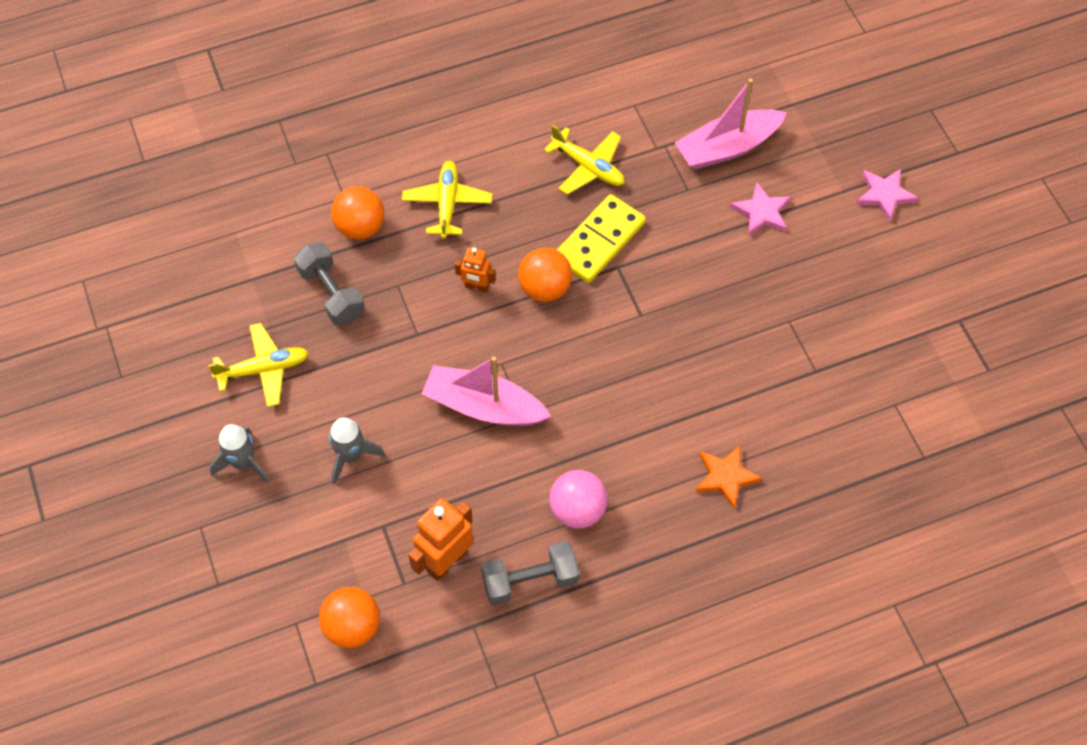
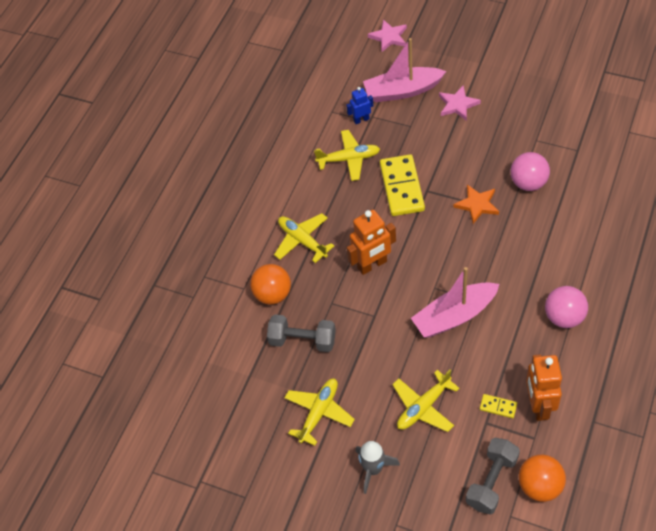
camera: 40 degrees left, 5 degrees down
grey rocket [329,417,385,484] -> yellow plane [392,370,460,432]
orange robot [455,247,496,293] -> orange robot [347,210,396,275], size x1.73
grey dumbbell [481,541,579,605] -> grey dumbbell moved to [466,438,520,515]
orange ball [518,248,572,302] -> none
pink boat [675,79,787,170] -> pink boat turned 60 degrees clockwise [363,38,447,102]
orange star [696,445,762,509] -> orange star moved to [453,184,499,224]
pink star [856,169,918,222] -> pink star moved to [368,19,407,52]
none -> blue robot [346,87,373,124]
none -> yellow domino [480,394,517,418]
none -> pink ball [511,152,550,191]

